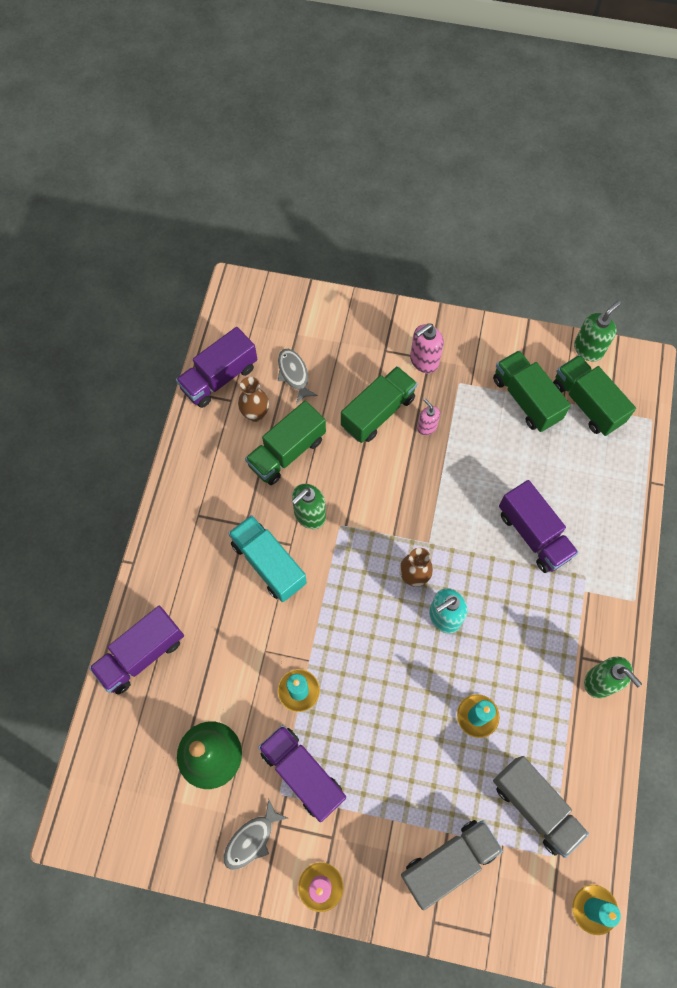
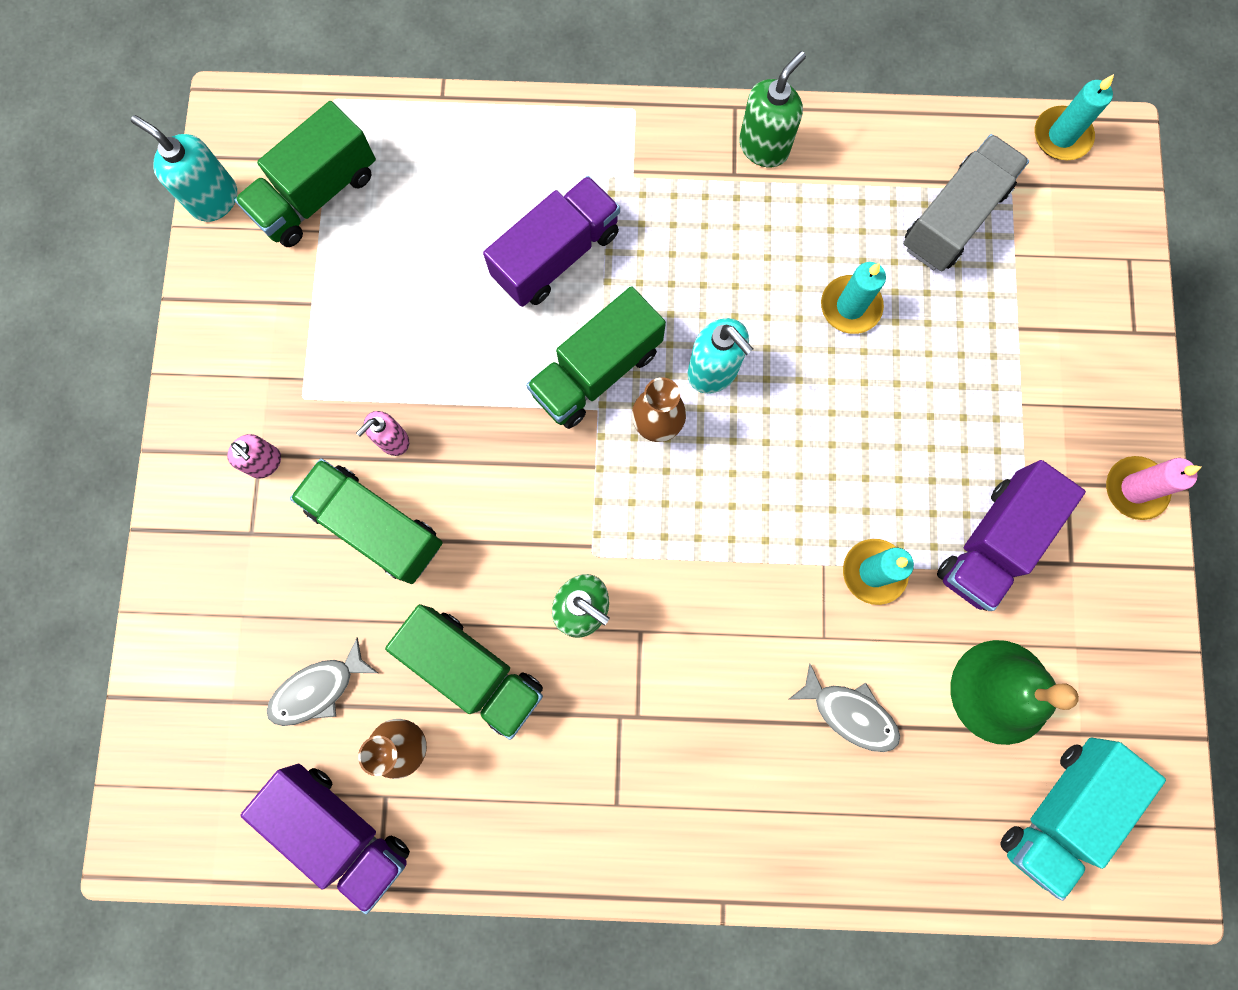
camera: 100 degrees left, 10 degrees up
purple truck [89,606,184,695] -> none
grey fish [224,799,288,870] -> grey fish moved to [788,663,900,752]
turquoise truck [228,515,307,602] -> turquoise truck moved to [1001,737,1166,901]
grey truck [401,820,503,911] -> none
pink soap dispenser [410,324,444,373] -> pink soap dispenser [227,434,281,479], size x0.64
green truck [493,350,571,432] -> green truck moved to [526,286,666,429]
green soap dispenser [574,300,621,362] -> turquoise soap dispenser [131,115,237,222]

